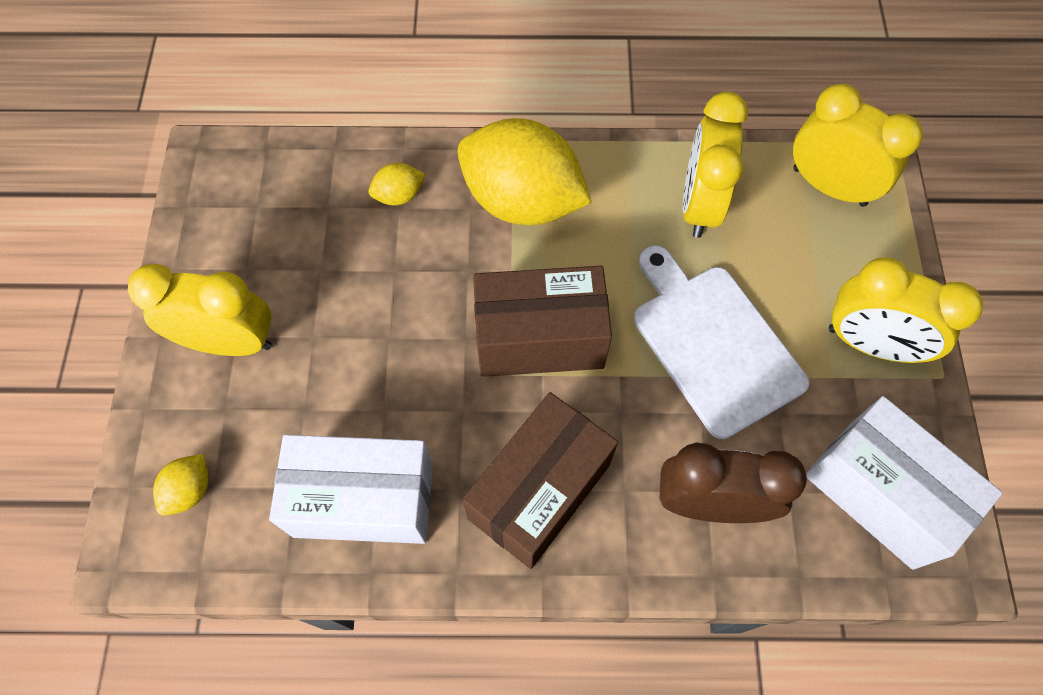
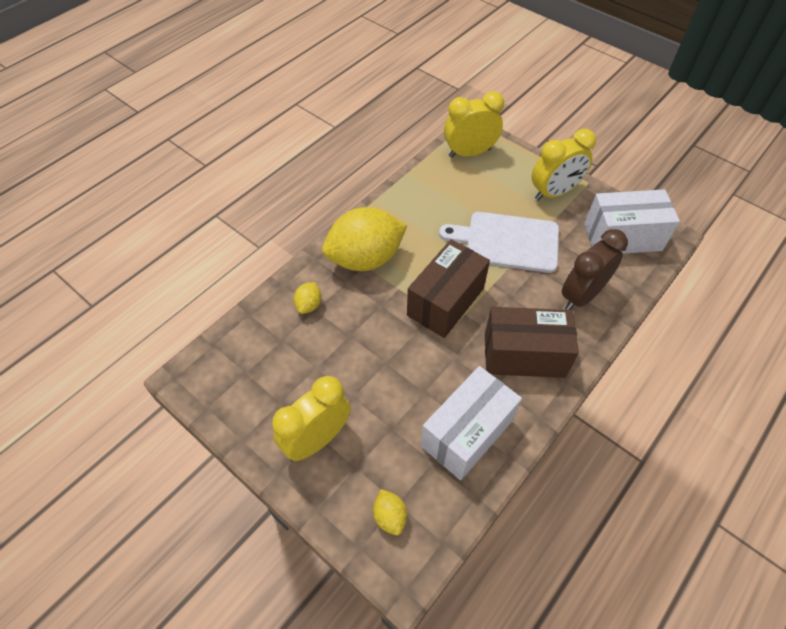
camera: 50 degrees left, 10 degrees down
brown box [462,392,618,569] -> brown box turned 75 degrees counterclockwise [485,307,579,378]
yellow clock [682,91,748,238] -> none

